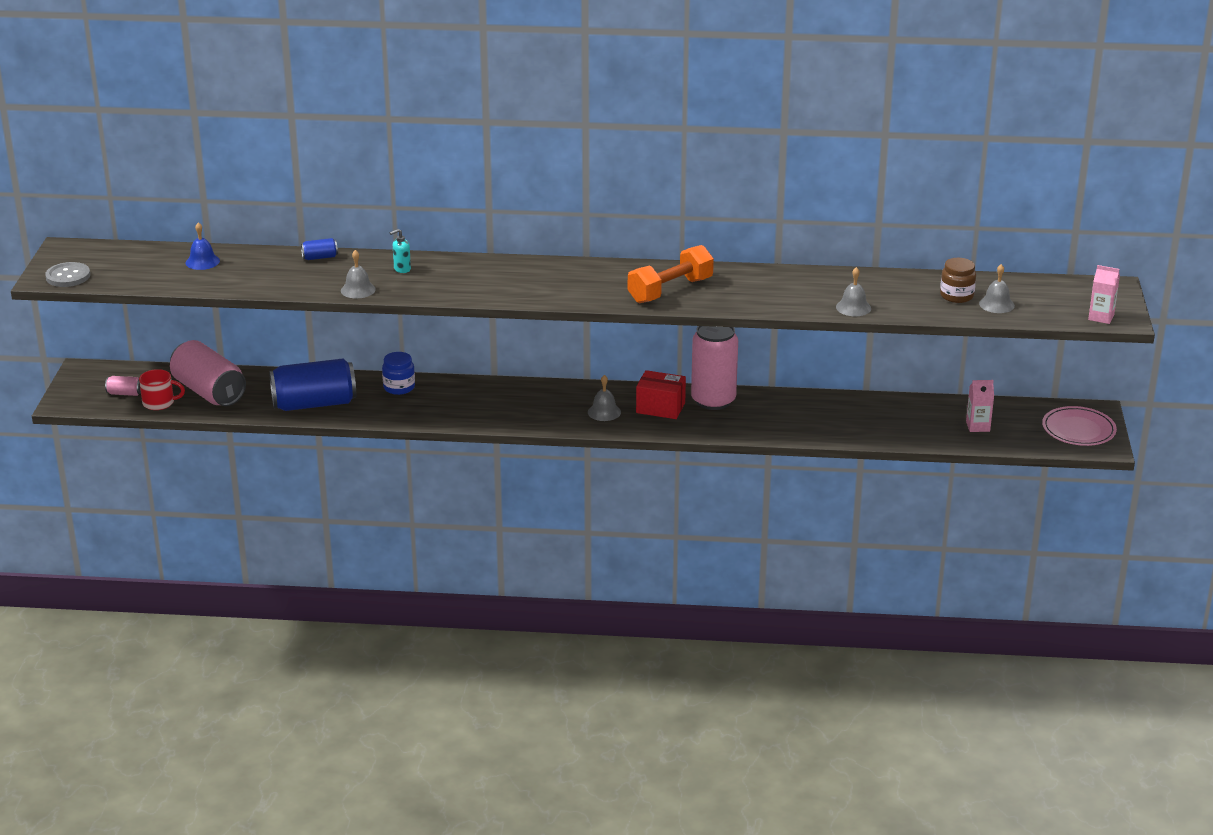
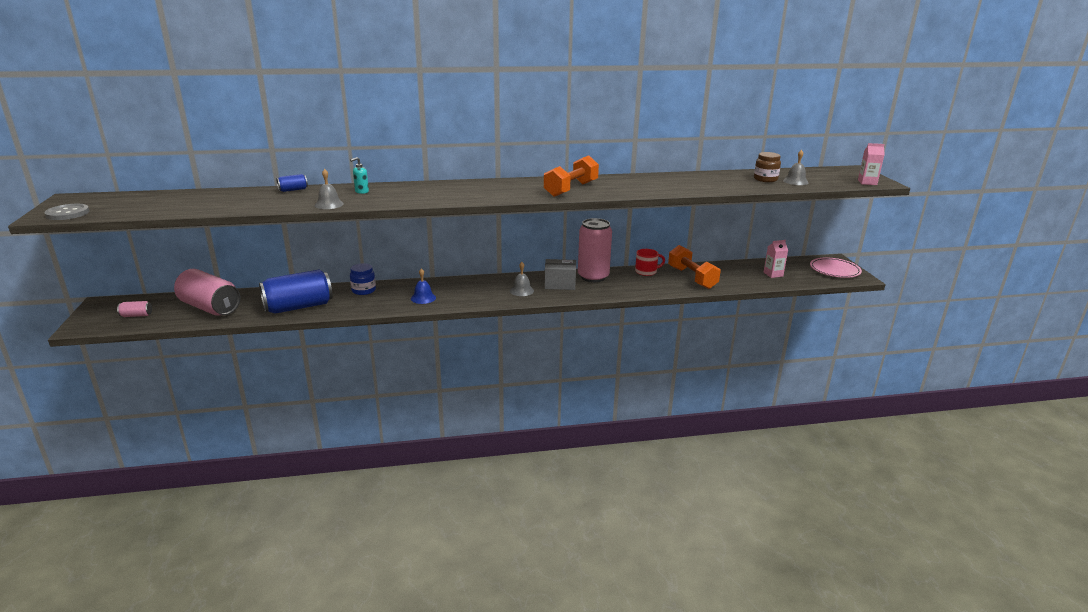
camera: 15 degrees left, 5 degrees down
red mug [139,369,185,410] -> red mug moved to [635,249,665,276]
blue bell [186,222,220,270] -> blue bell moved to [411,268,436,304]
red box [636,370,686,419] -> grey box [544,259,576,290]
grey bell [836,267,871,316] -> none
none -> orange dumbbell [668,245,721,289]

